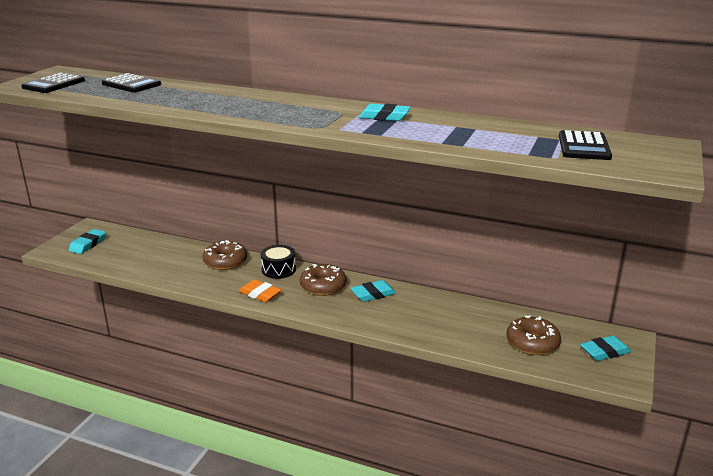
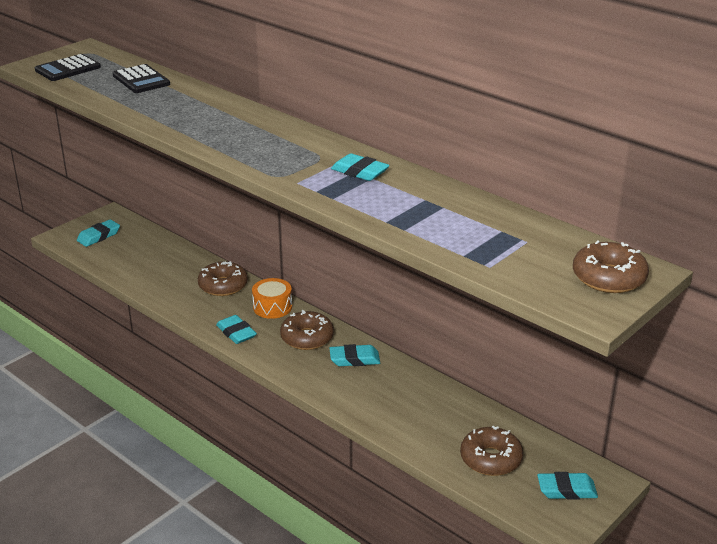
camera: 20 degrees right, 5 degrees up
orange eraser [239,279,282,302] -> turquoise eraser [216,315,257,344]
black drum [261,245,296,279] -> orange drum [252,278,292,319]
black calculator [559,130,612,160] -> none
none -> brown donut [573,240,649,293]

